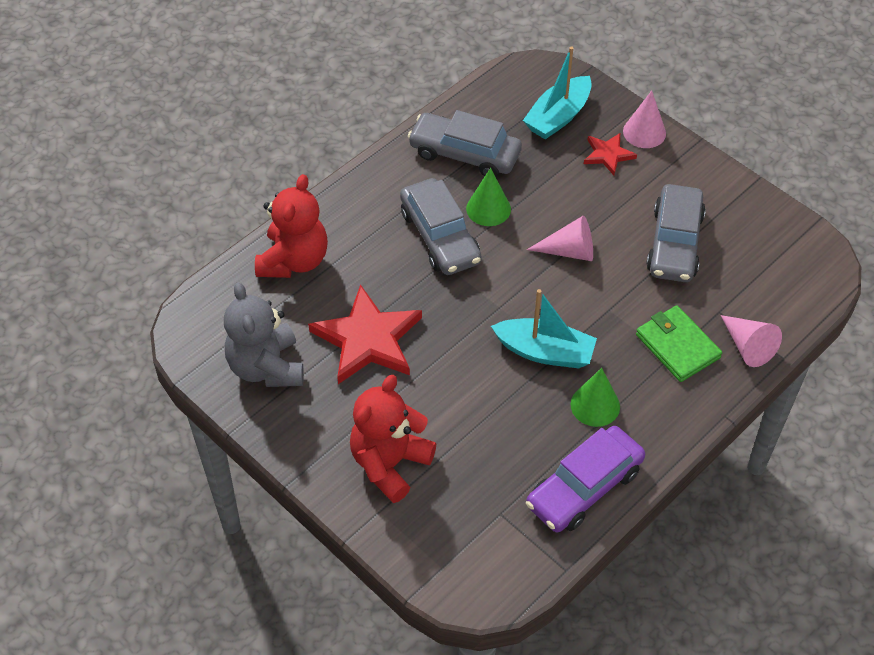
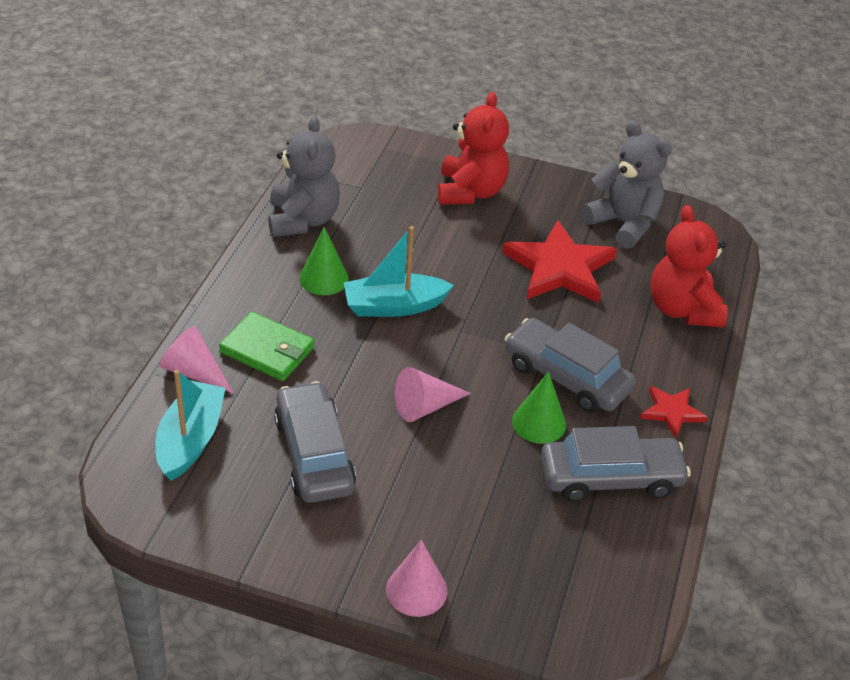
camera: 150 degrees right, 10 degrees down
turquoise boat [523,46,592,139] -> turquoise boat moved to [156,369,226,481]
purple car [526,426,645,533] -> grey teddy bear [268,116,340,237]
red star [584,133,637,175] -> red star moved to [640,386,708,438]

